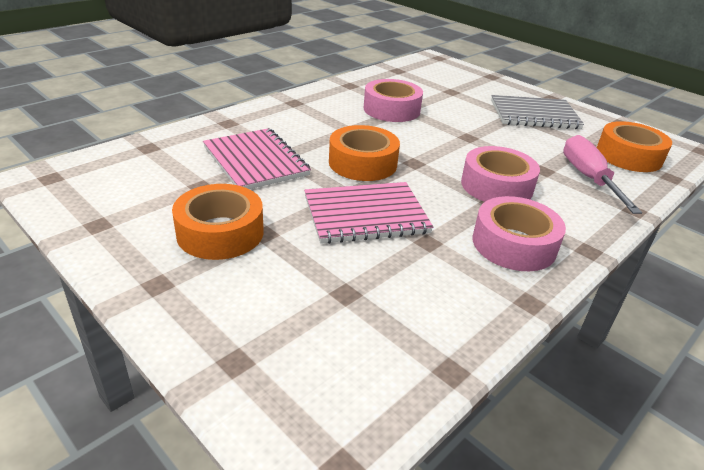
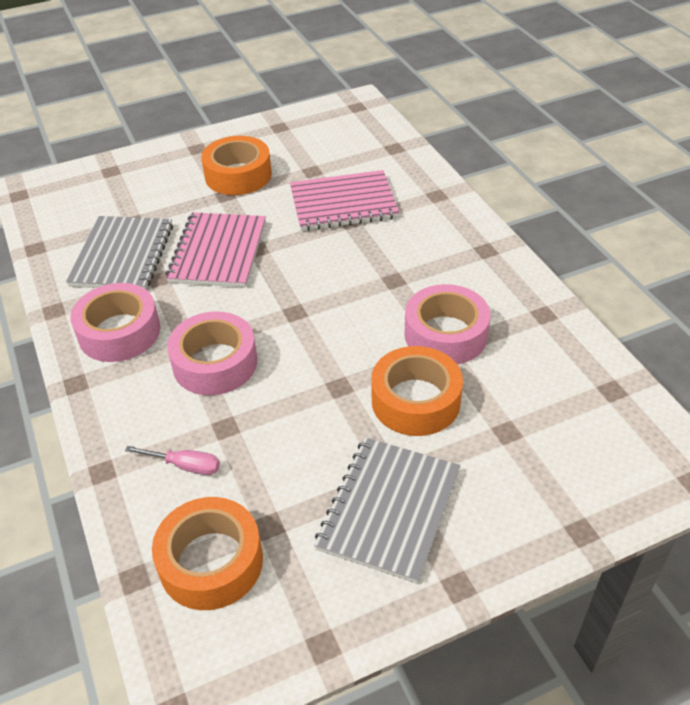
camera: 115 degrees right, 10 degrees up
orange tape [329,125,400,181] -> orange tape moved to [371,346,463,436]
pink screwdriver [563,135,642,214] -> pink screwdriver [125,446,220,475], size x0.54
none -> grey notebook [66,216,173,289]

